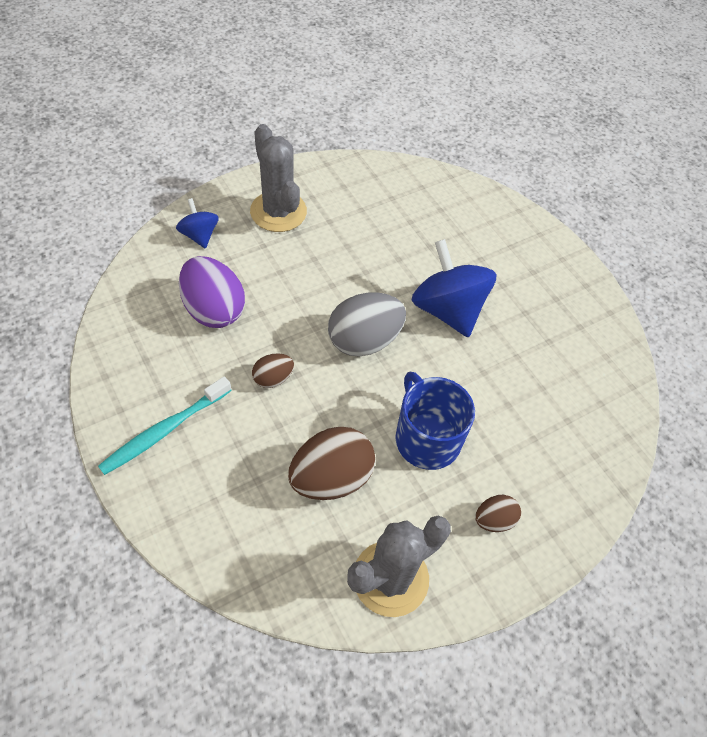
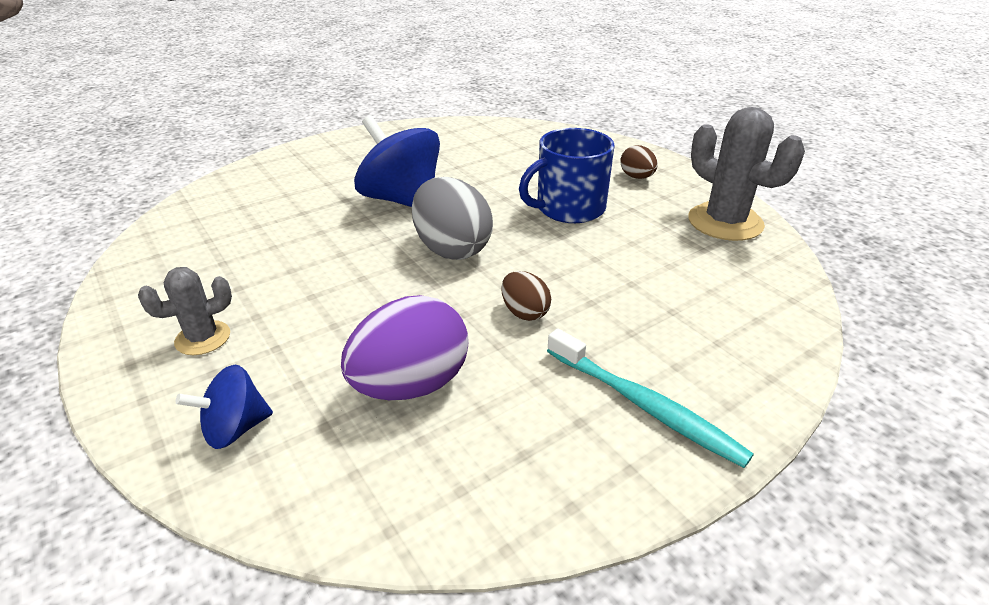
camera: 90 degrees left, 20 degrees down
grey cactus [250,124,307,232] -> grey cactus [138,267,232,355], size x0.56
brown egg [288,427,375,500] -> none
blue spinning top [412,239,497,337] -> blue spinning top turned 75 degrees clockwise [354,115,440,207]

